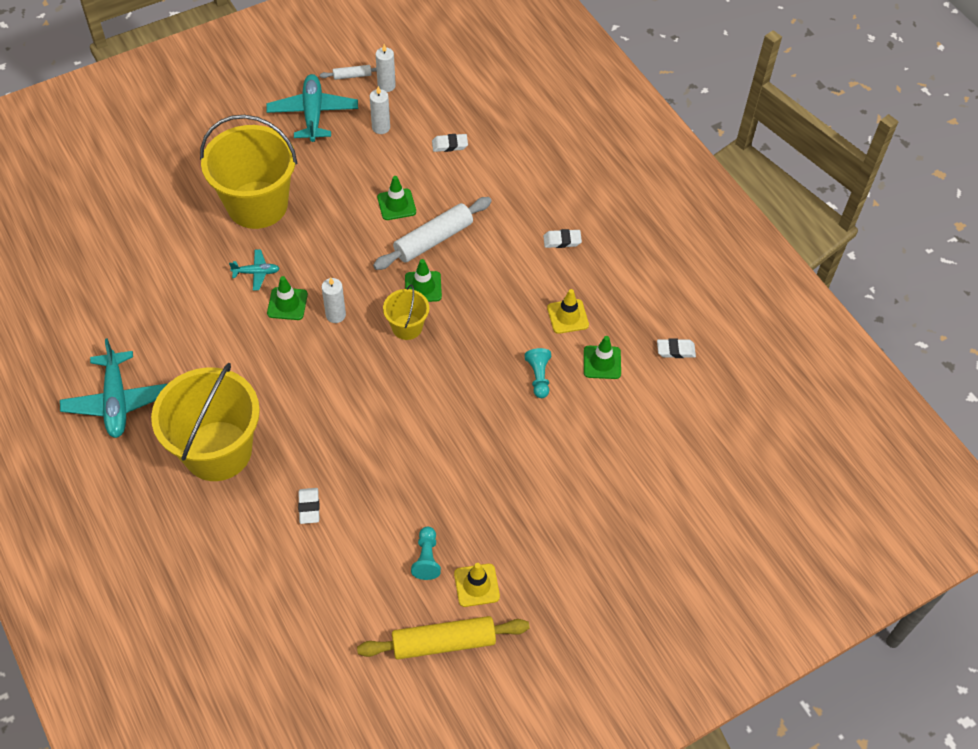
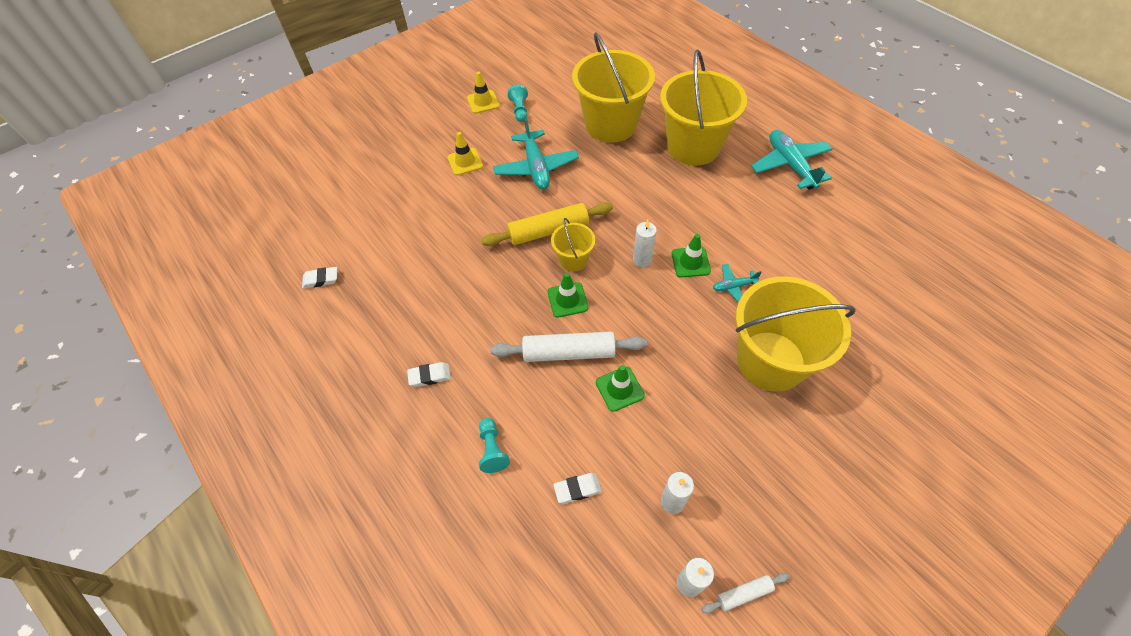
camera: 175 degrees right, 0 degrees up
turquoise plane [266,74,358,142] -> turquoise plane moved to [493,117,579,190]
white eraser [298,488,320,524] -> yellow bucket [572,32,655,143]
yellow rolling pin [357,616,530,659] -> yellow rolling pin moved to [481,202,613,246]
white rolling pin [373,197,492,270] -> white rolling pin turned 45 degrees clockwise [490,332,647,362]
turquoise pawn [525,348,551,398] -> turquoise pawn moved to [479,418,510,473]
yellow traffic cone [547,289,589,334] -> yellow traffic cone moved to [447,132,483,176]
green traffic cone [584,336,621,379] -> none

